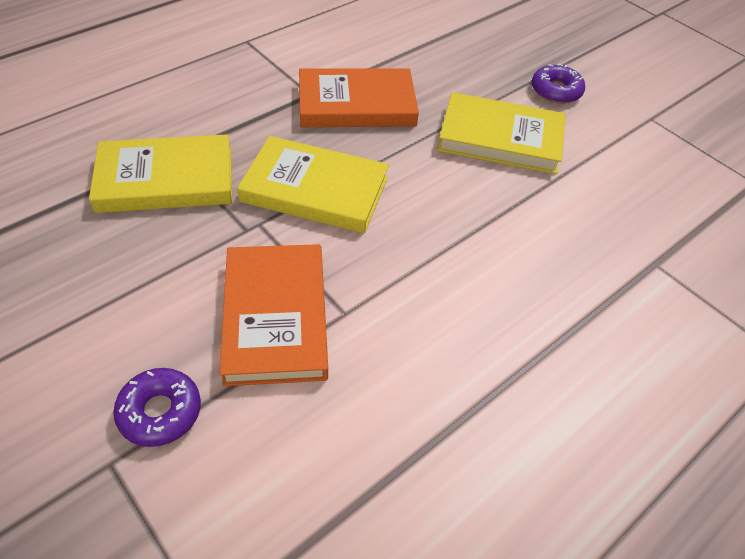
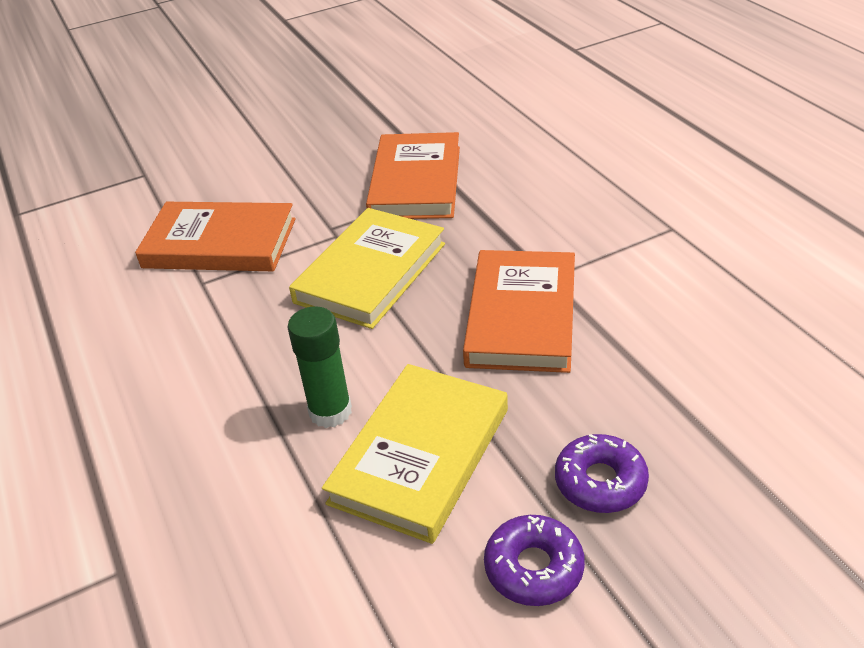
camera: 110 degrees right, 10 degrees down
yellow book [89,134,232,213] -> orange book [366,132,460,219]
purple donut [113,368,201,447] -> purple donut moved to [555,434,649,513]
none -> green glue stick [287,306,352,428]

